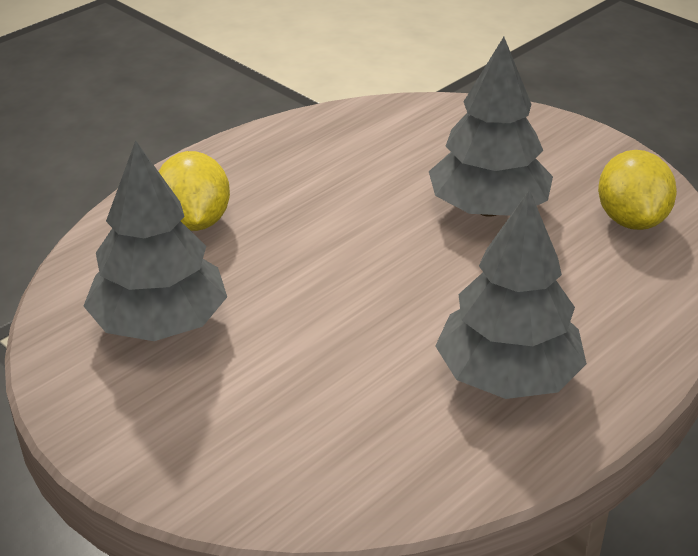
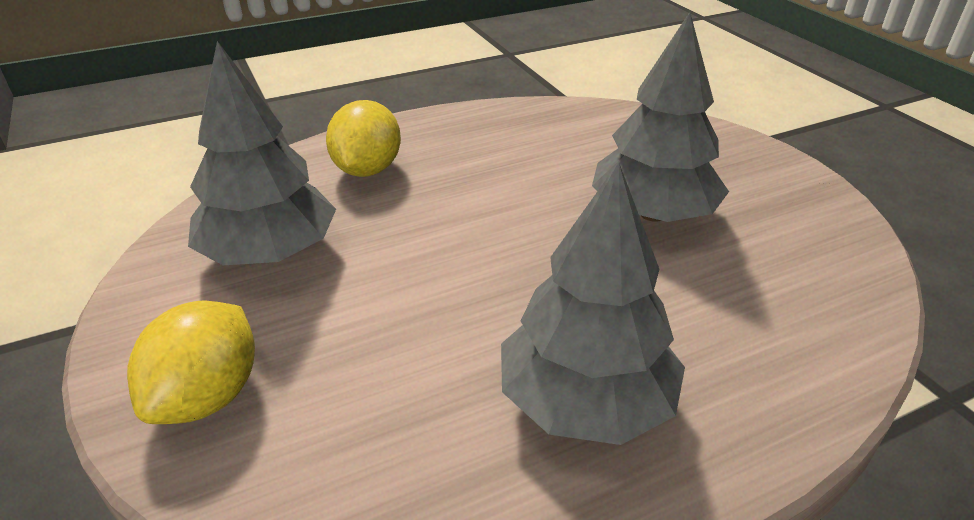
camera: 20 degrees right, 0 degrees up
yellow lemon [598,150,677,230] -> yellow lemon moved to [127,300,255,424]

